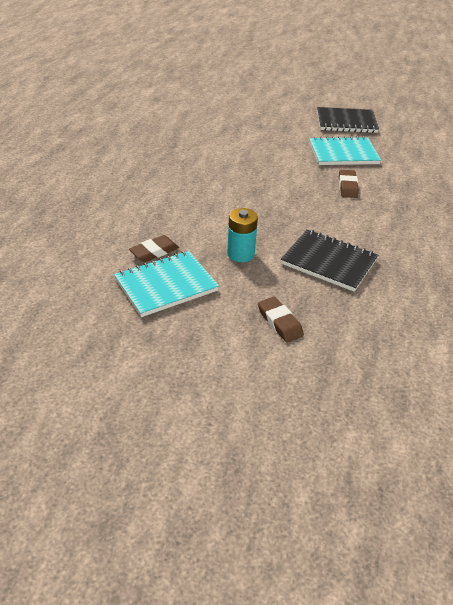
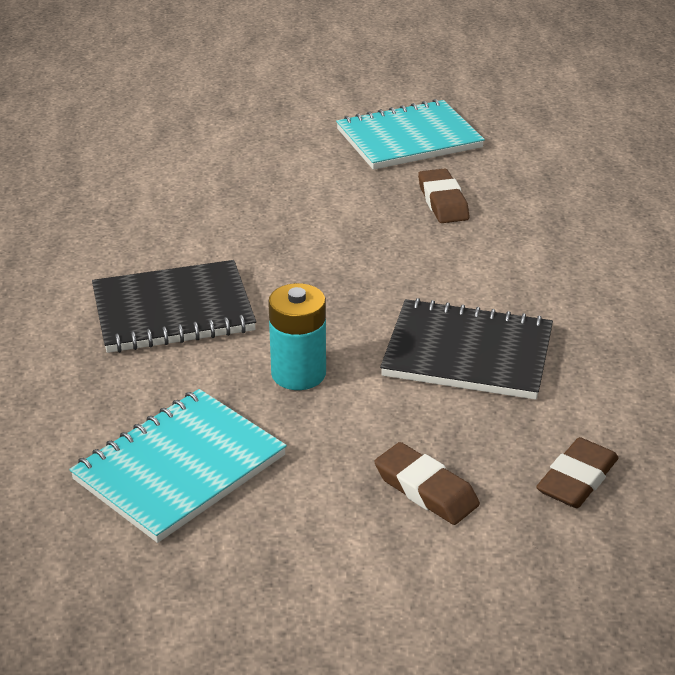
camera: 15 degrees left, 5 degrees down
brown eraser [129,235,179,262] -> brown eraser moved to [536,437,619,508]
black notebook [317,107,379,133] -> black notebook moved to [92,260,256,353]

